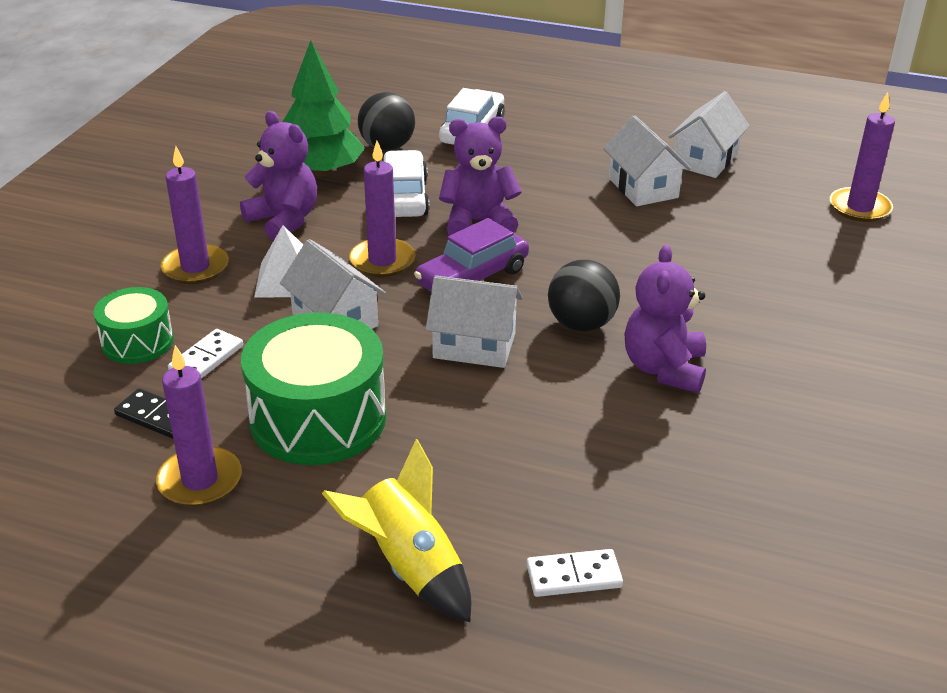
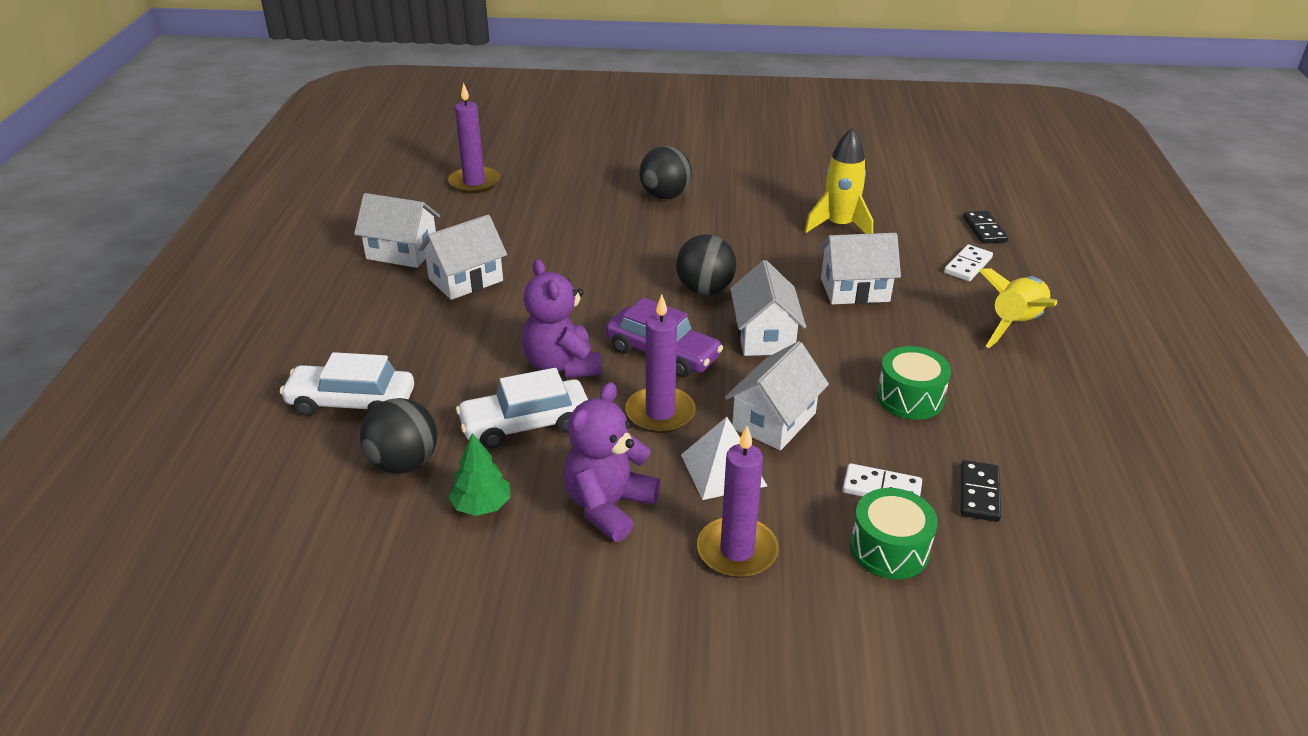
camera: 105 degrees left, 0 degrees up
purple candle [156,345,242,507] -> none
green drum [241,312,386,465] -> green drum [877,346,951,420], size x0.56
green tree [282,40,365,177] -> green tree [448,433,511,516], size x0.53
white domino [527,549,623,597] -> white domino turned 60 degrees clockwise [944,245,993,282]
purple teddy bear [625,245,706,393] -> none
none -> black ball [639,146,692,199]
none -> yellow rocket [804,128,873,234]
none -> white house [819,233,901,305]
none -> black domino [963,211,1008,244]

